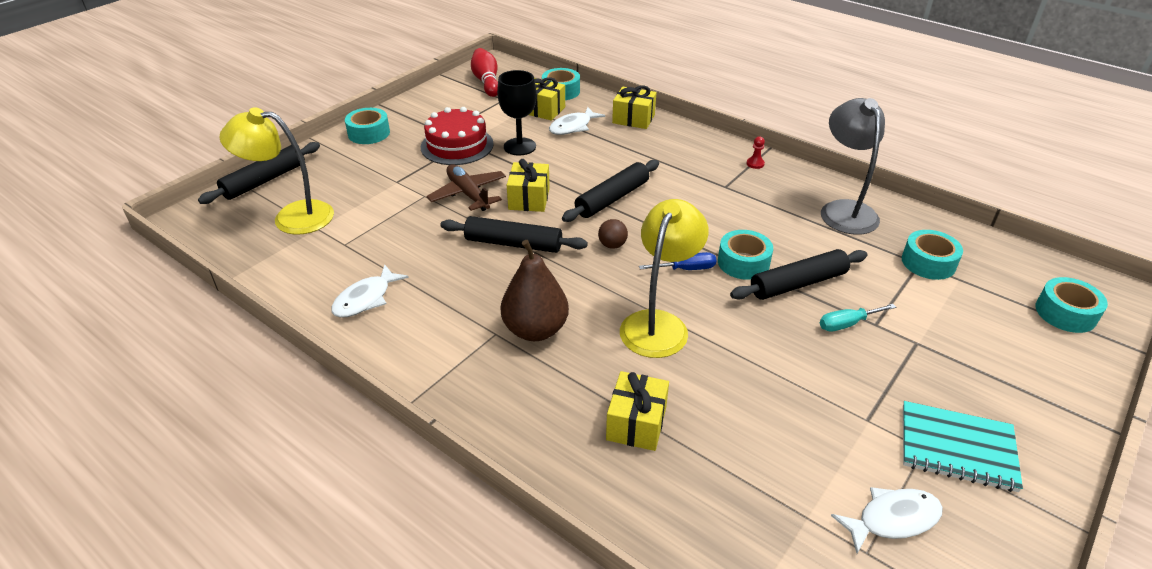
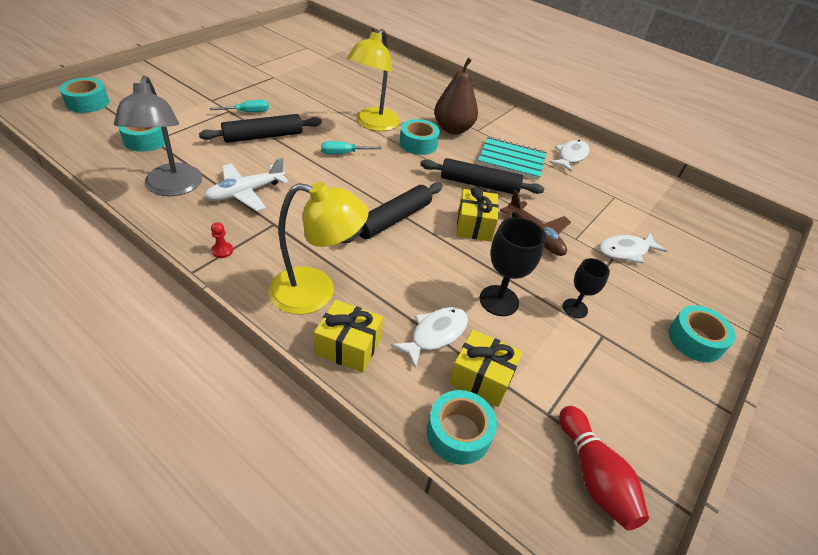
camera: 175 degrees right, 5 degrees up
black rolling pin [198,142,320,204] -> none
yellow lamp [219,107,334,235] -> yellow lamp moved to [268,182,369,314]
red cake [421,107,494,165] -> black goblet [563,258,610,318]
brown ball [598,219,628,249] -> none
yellow gift [606,371,669,451] -> none
blue screwdriver [639,252,716,270] -> turquoise screwdriver [321,141,382,154]
turquoise tape [718,230,773,280] -> turquoise tape moved to [400,119,440,155]
white fish [831,487,943,554] -> white fish moved to [599,232,667,263]
turquoise notebook [903,401,1023,492] -> turquoise notebook moved to [478,137,547,180]
none -> white plane [204,157,289,211]

